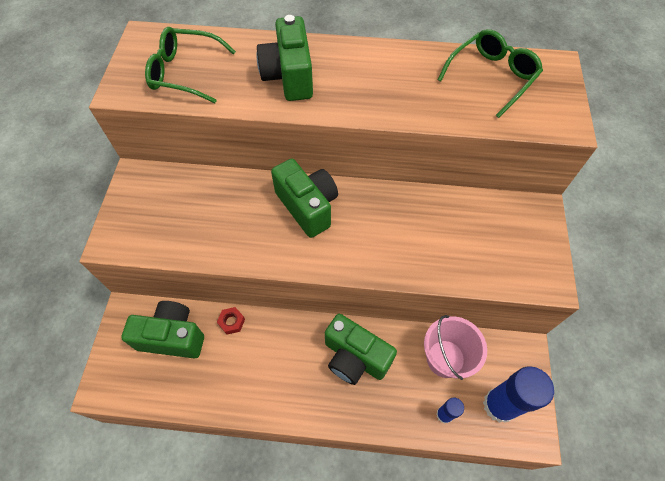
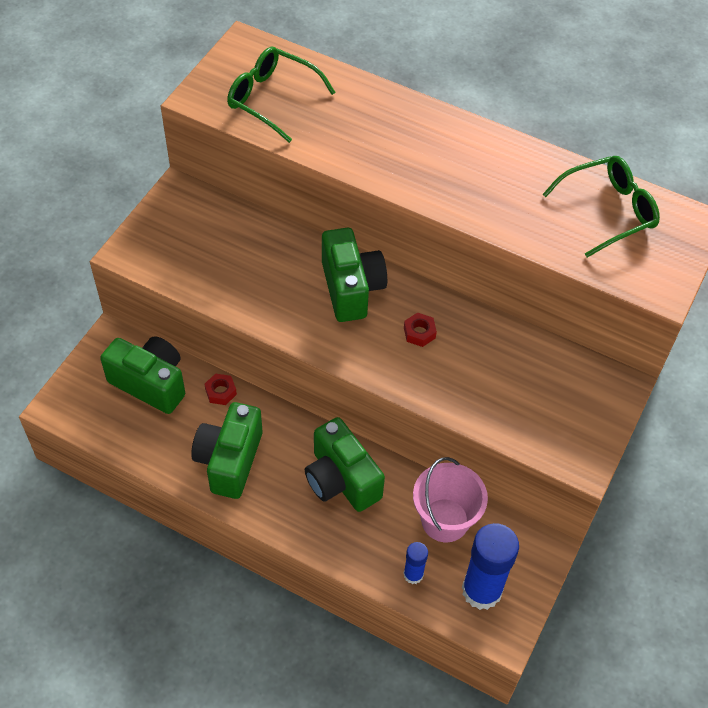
camera: 20 degrees right, 5 degrees down
green camera [256,15,313,101] -> green camera moved to [191,402,262,499]
none -> red nut [404,312,437,347]

